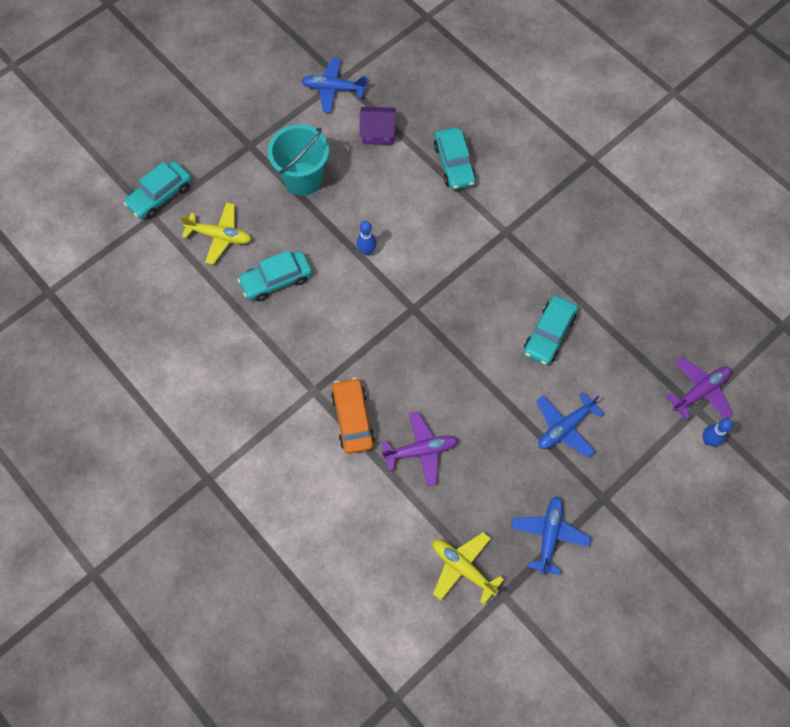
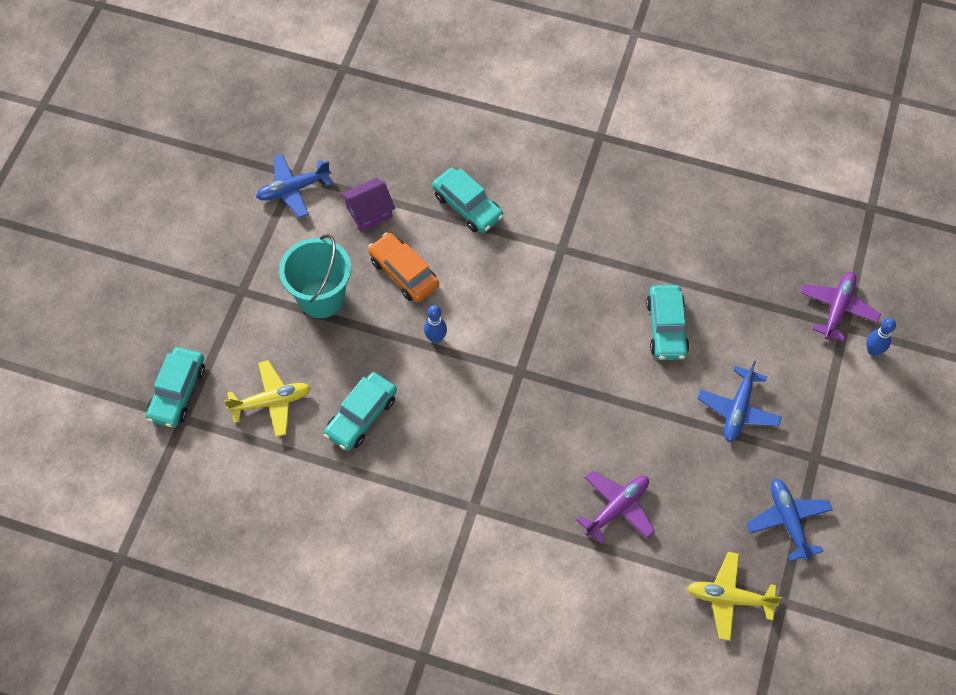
camera: 30 degrees left, 5 degrees down
orange car [331,378,375,454] -> orange car moved to [368,233,439,302]

